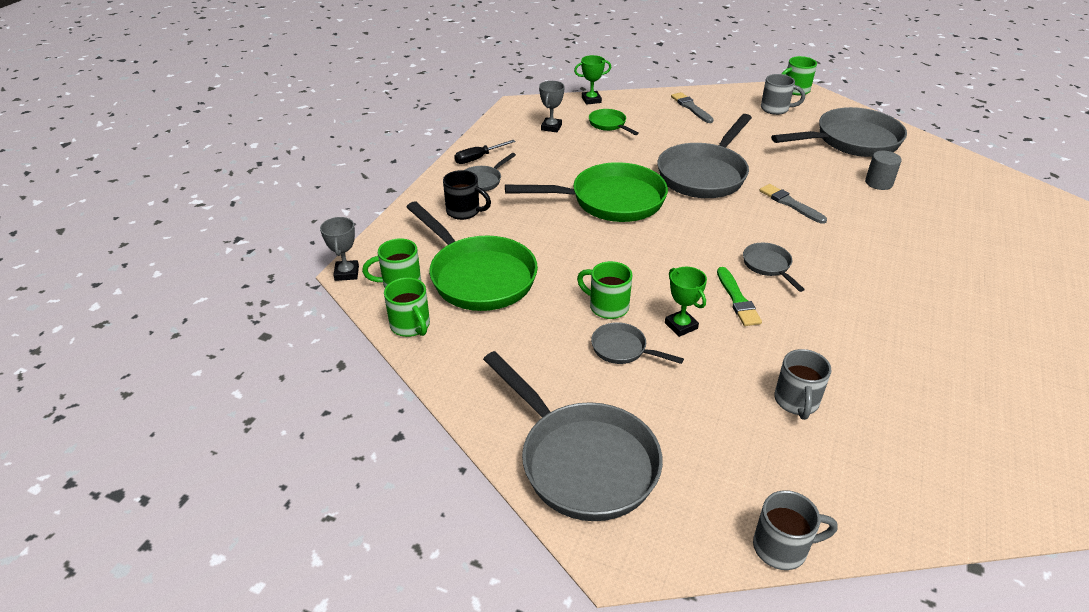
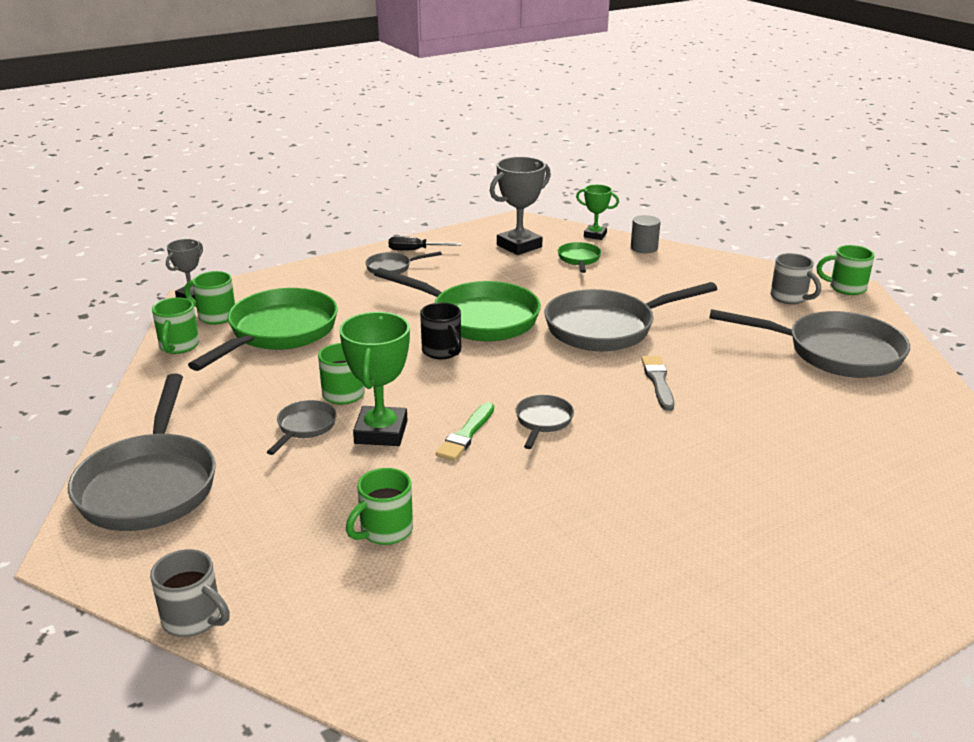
camera: 35 degrees right, 10 degrees down
green pan [407,201,538,311] -> green pan turned 150 degrees counterclockwise [188,288,338,371]
black mug [443,170,491,220] -> black mug moved to [420,303,462,359]
grey trophy [539,81,565,132] -> grey trophy [490,157,551,255], size x1.70
grey pan [591,322,684,364] -> grey pan turned 45 degrees clockwise [267,400,337,455]
green trophy [665,267,707,337] -> green trophy [339,312,410,446], size x1.70
grey brush [671,92,714,123] -> none
grey mug [774,349,831,420] -> green mug [346,468,413,545]
grey cylinder [865,151,902,190] -> grey cylinder moved to [631,215,661,253]

